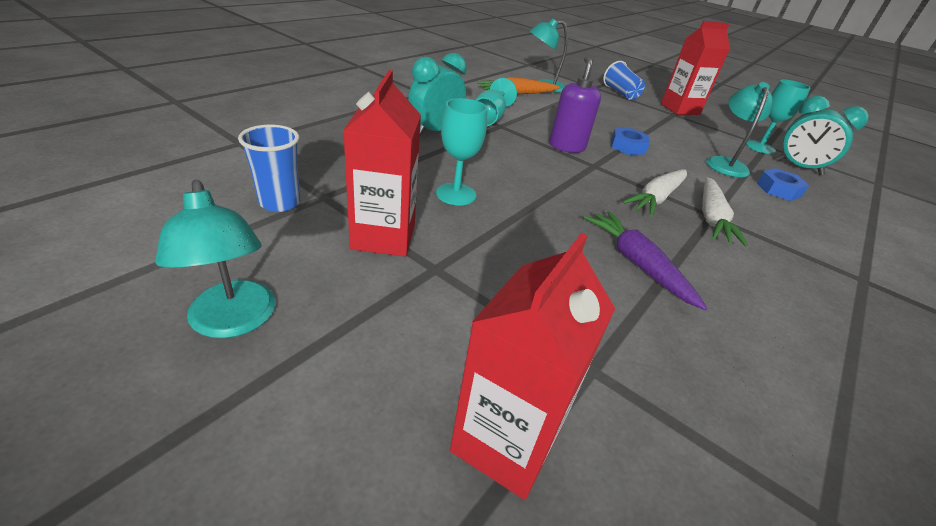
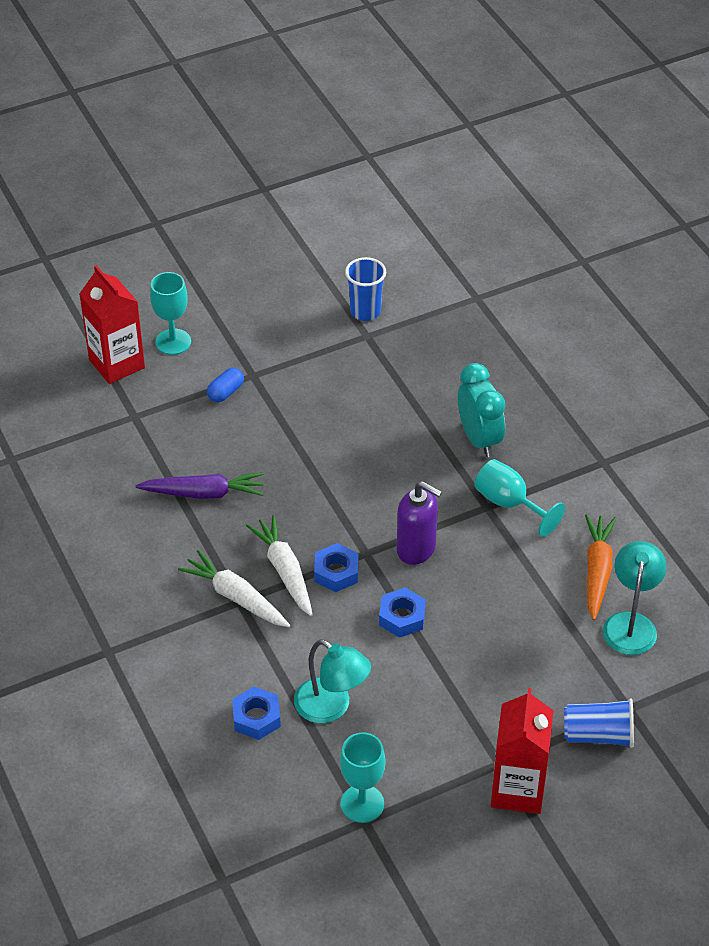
camera: 120 degrees right, 10 degrees up
turquoise lamp [155,179,275,338] -> none
red carton [343,70,421,257] -> none
turquoise goblet [436,98,487,205] -> turquoise goblet moved to [150,272,191,355]
turquoise clock [776,96,869,175] -> none
none -> blue capsule [207,368,244,402]
none -> blue nut [314,543,358,592]

